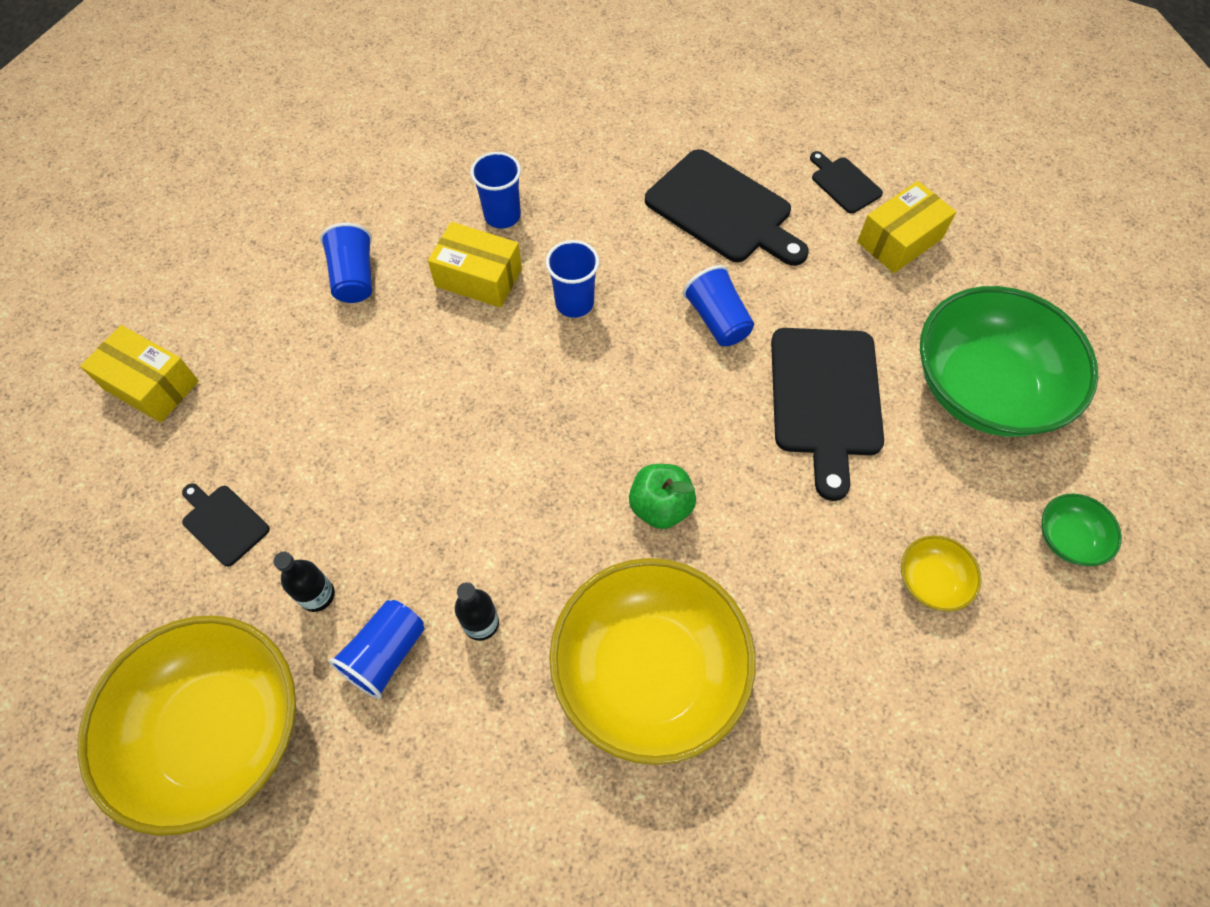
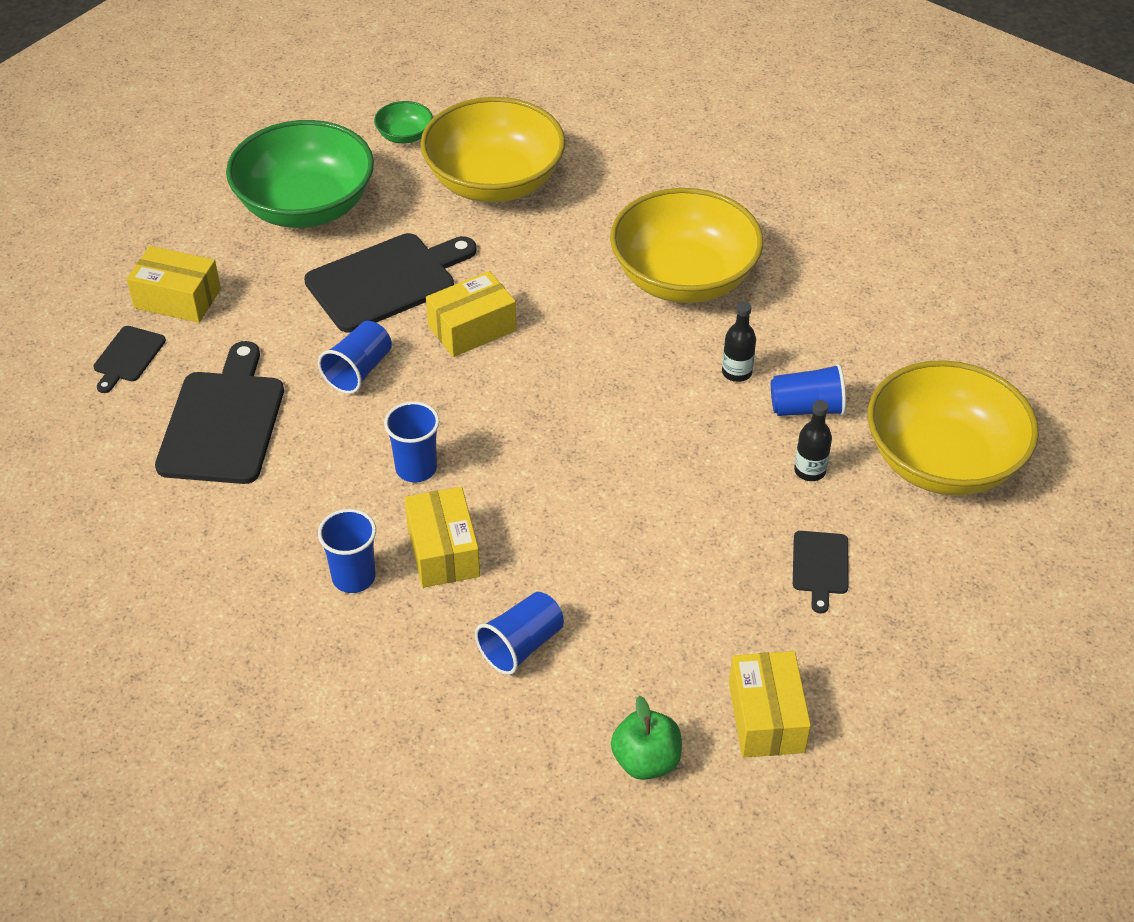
camera: 125 degrees left, 15 degrees down
green apple [629,464,696,529] -> green apple moved to [611,696,682,780]
yellow bowl [901,535,982,612] -> yellow bowl [420,97,565,202], size x2.37
none -> yellow box [426,271,516,357]

